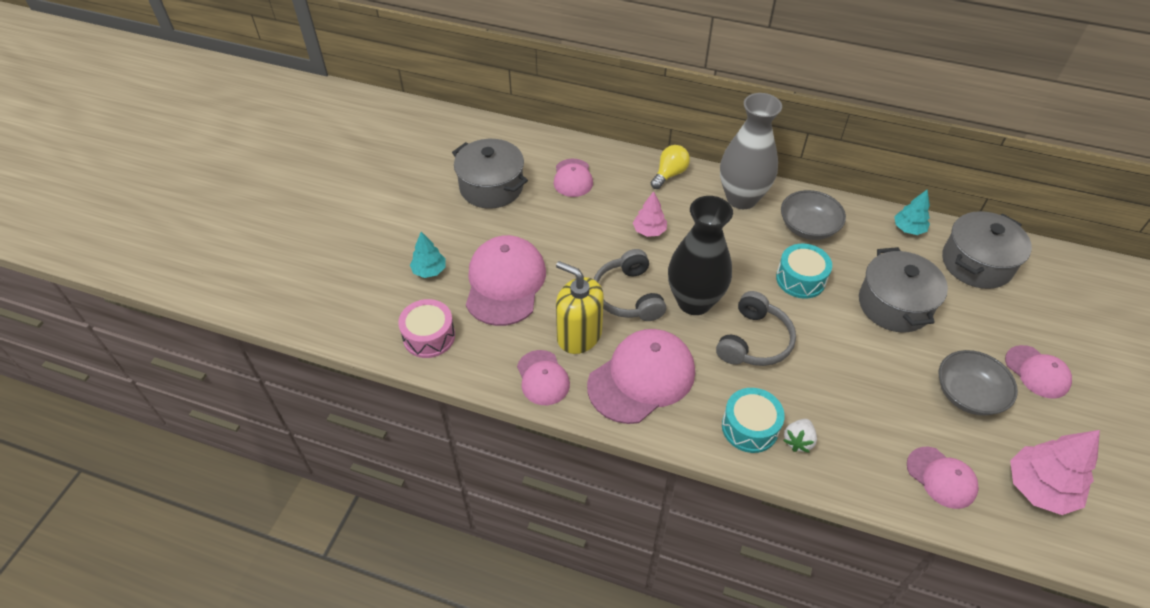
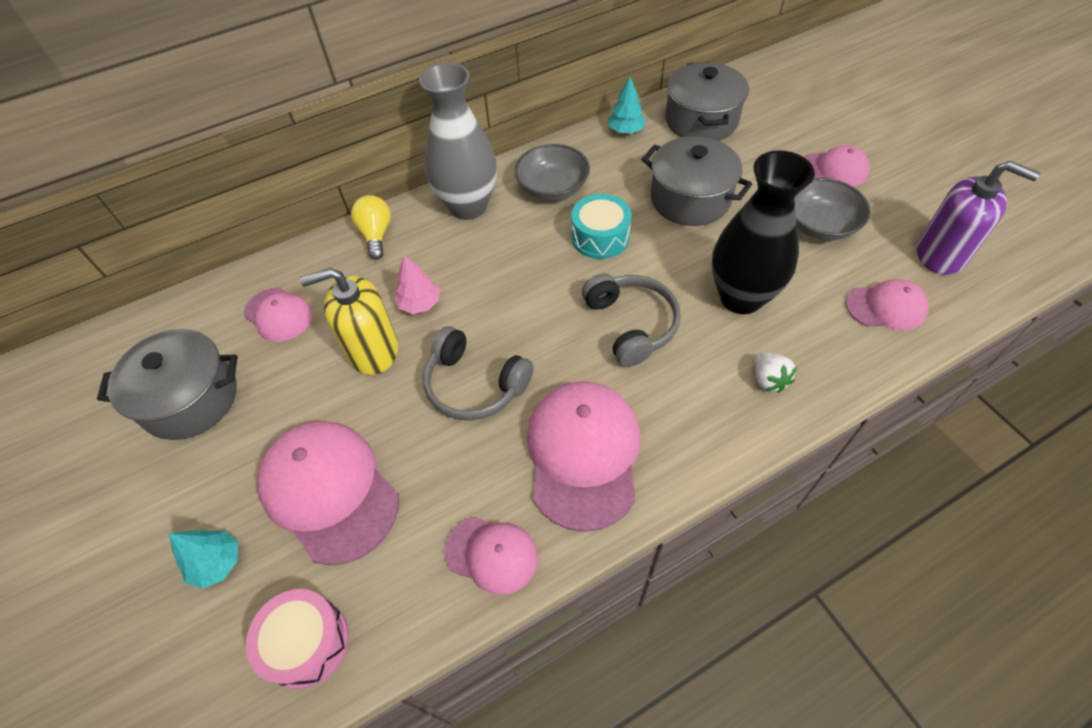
camera: 45 degrees left, 5 degrees up
yellow soap dispenser [556,261,604,354] -> yellow soap dispenser moved to [300,268,398,375]
black vase [668,196,733,315] -> black vase moved to [712,150,815,314]
turquoise drum [722,388,785,453] -> none
pink tree [1010,430,1100,515] -> purple soap dispenser [917,161,1040,274]

